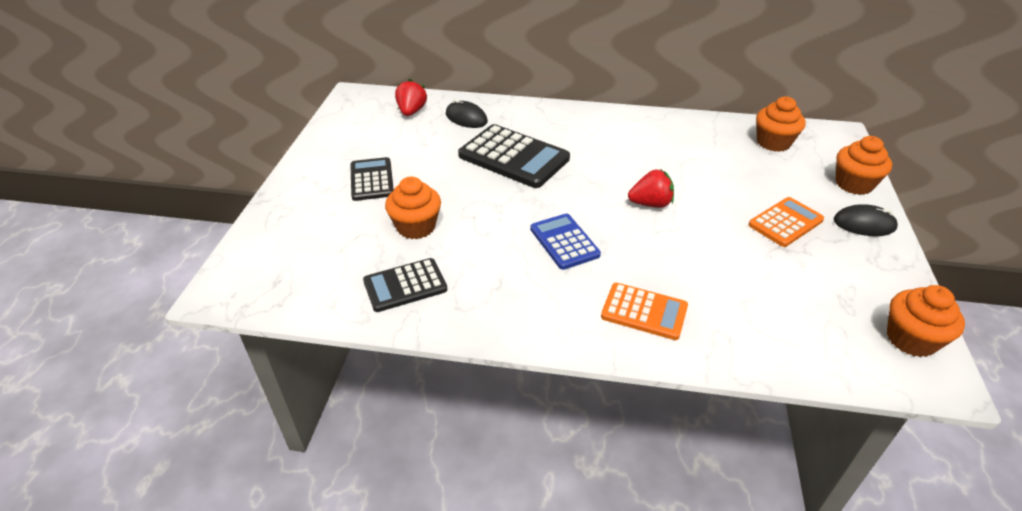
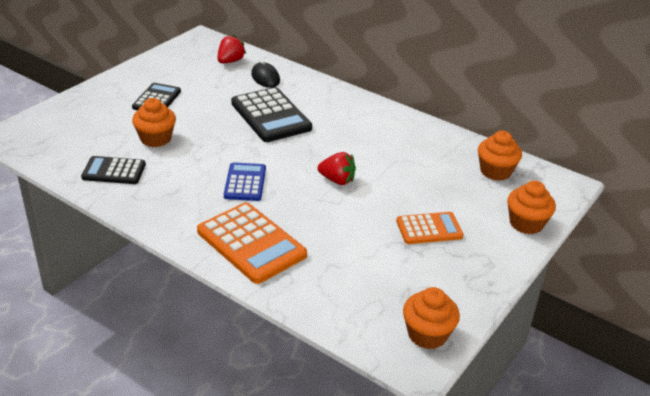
camera: 25 degrees right, 5 degrees down
orange calculator [601,283,688,340] -> orange calculator [197,203,307,284], size x1.63
black mouse [834,204,898,236] -> none

